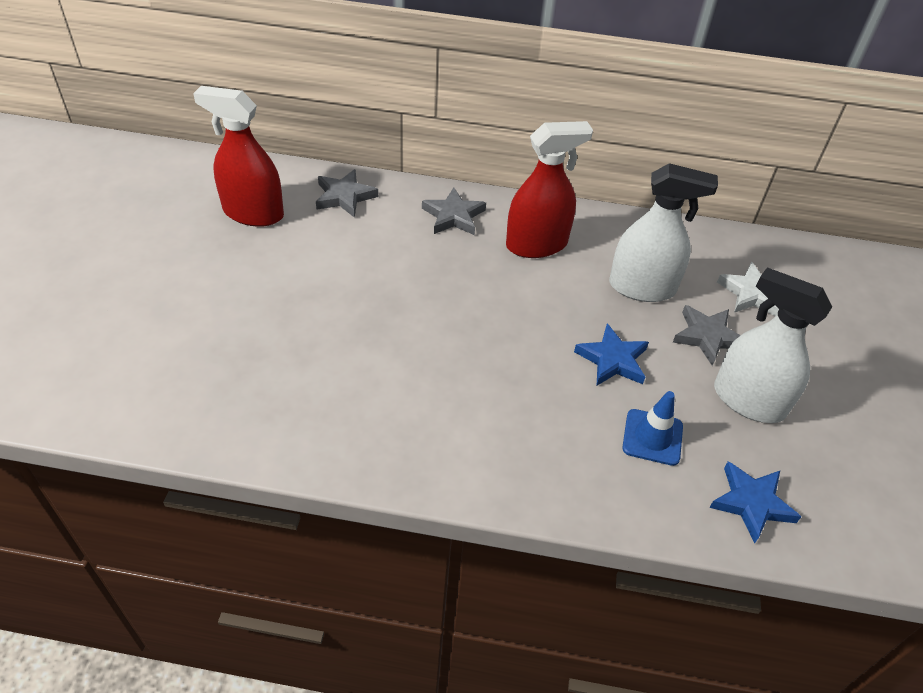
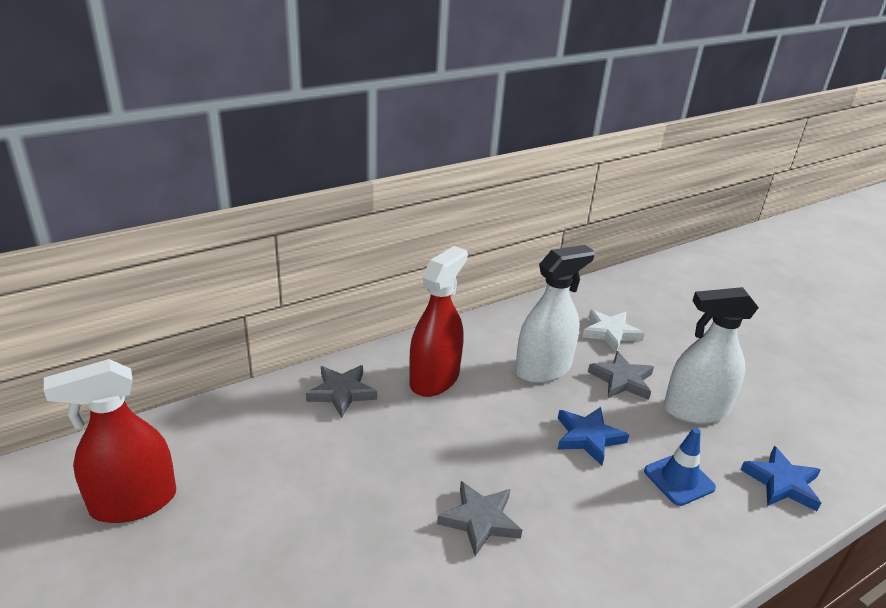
camera: 40 degrees left, 15 degrees down
grey star [316,169,378,218] -> grey star moved to [437,481,522,556]

